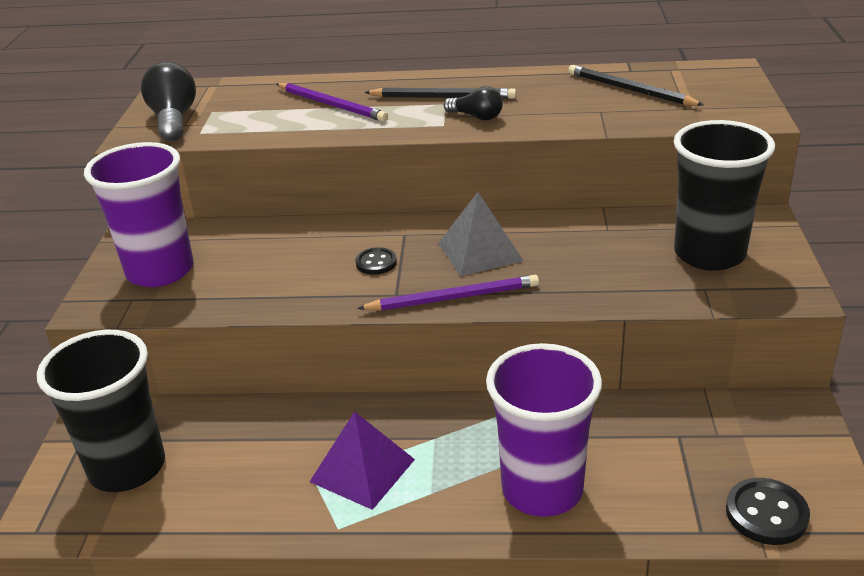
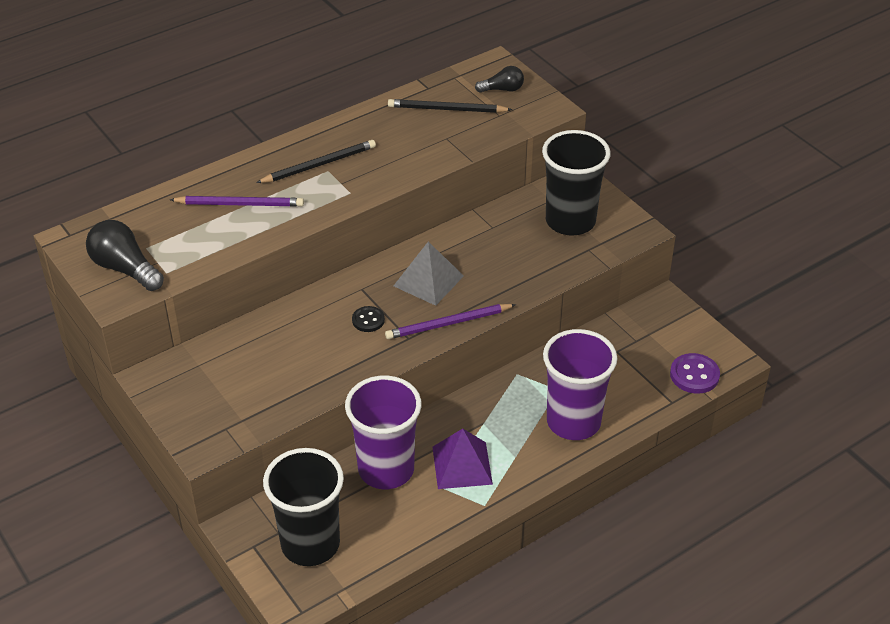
camera: 40 degrees left, 10 degrees up
purple cup [84,142,194,287] -> purple cup moved to [345,376,421,489]
purple pencil [357,275,539,311] -> purple pencil turned 150 degrees counterclockwise [385,304,516,339]
black light bulb [444,86,503,121] -> black light bulb moved to [475,66,524,93]
black button [726,478,810,545] -> purple button [670,353,720,394]

